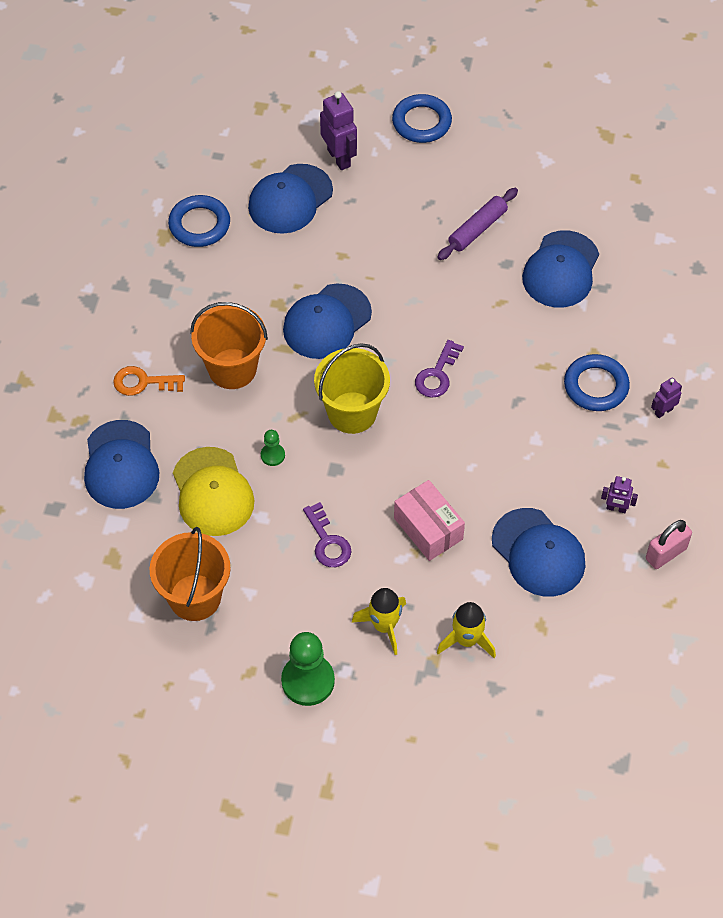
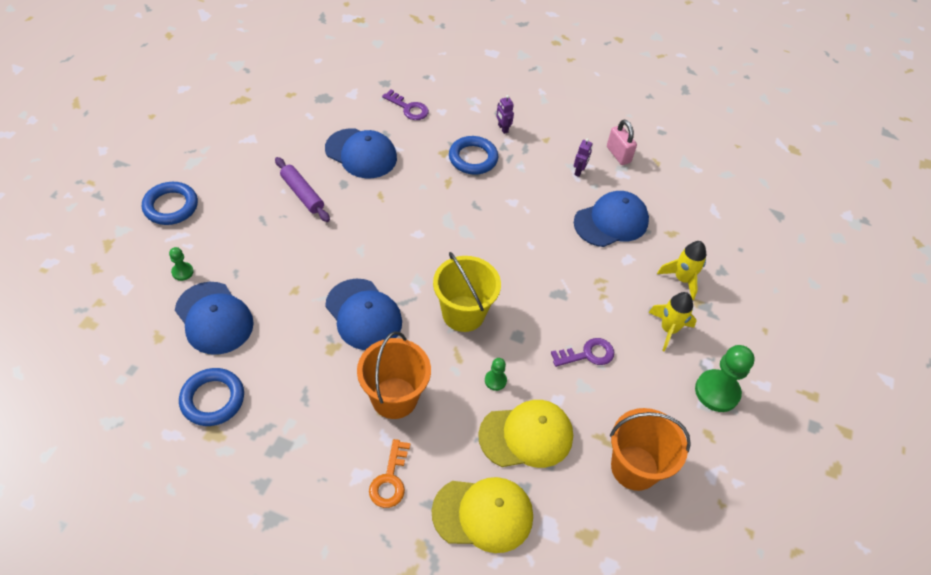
camera: 85 degrees left, 5 degrees down
blue cap [84,420,159,509] -> yellow cap [432,477,533,553]
purple robot [320,91,357,170] -> green pawn [169,247,194,281]
pink box [394,480,465,561] -> none
purple key [415,340,464,398] -> purple key moved to [382,90,429,120]

